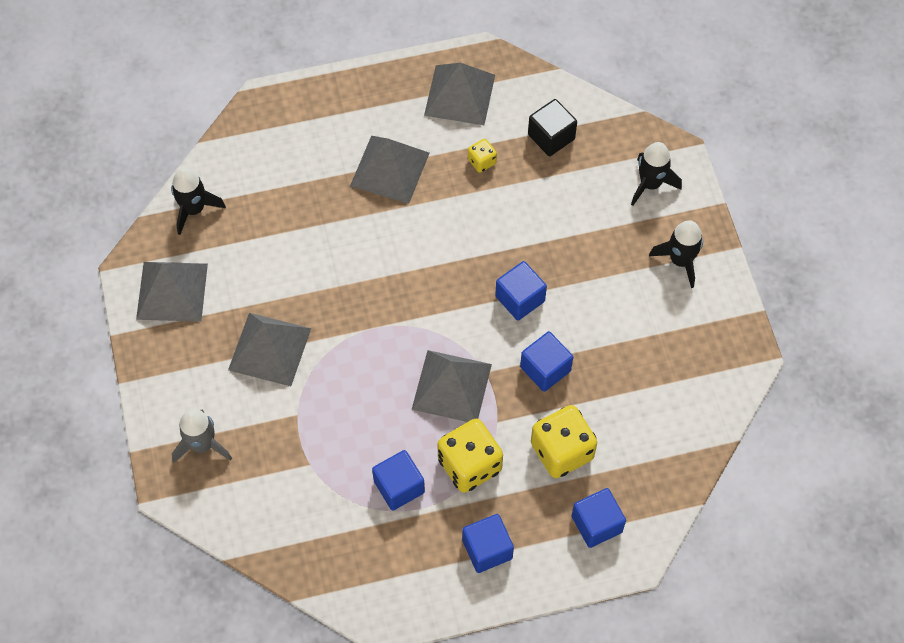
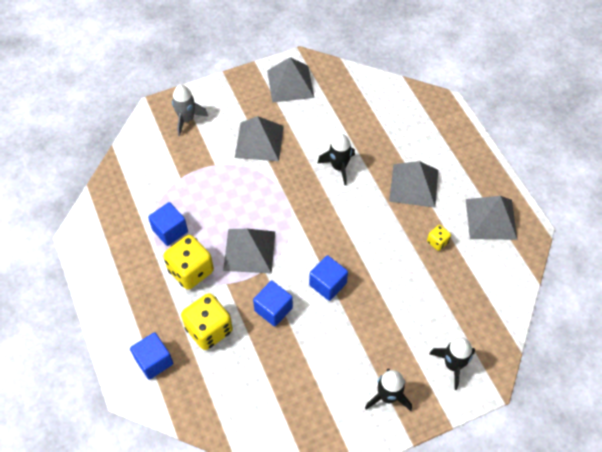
camera: 80 degrees right, 5 degrees down
black rocket [171,168,226,235] -> black rocket moved to [318,133,355,185]
blue cube [462,514,514,573] -> none
black cube [528,99,577,156] -> none

